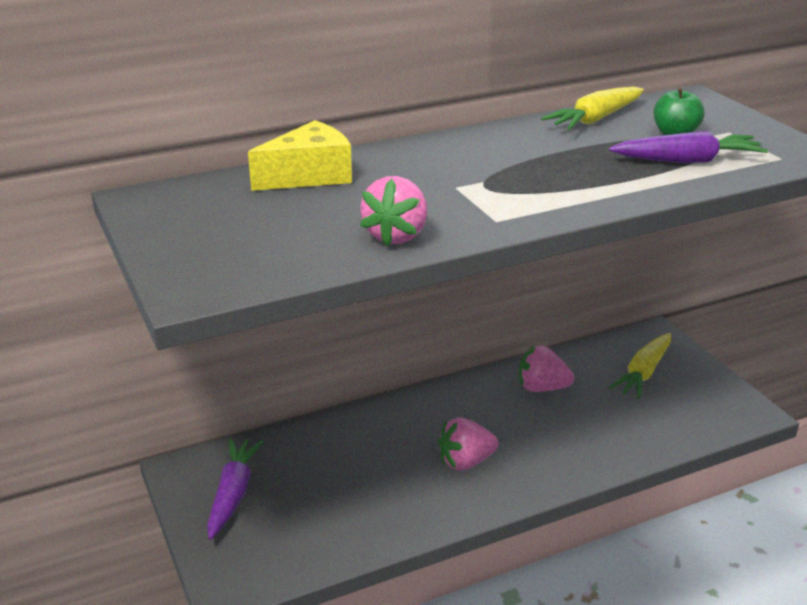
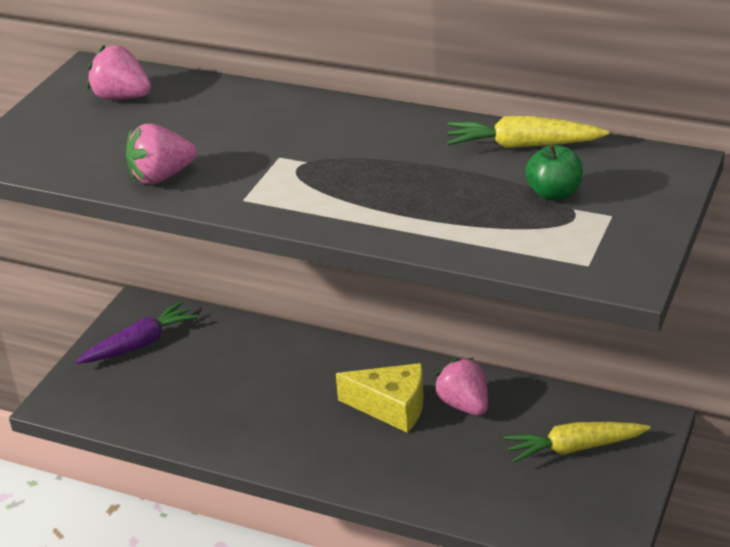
camera: 50 degrees right, 5 degrees up
yellow cheese [248,120,352,191] -> yellow cheese moved to [336,363,424,433]
pink strawberry [438,417,499,471] -> pink strawberry moved to [87,45,151,100]
purple carrot [609,131,768,163] -> none

